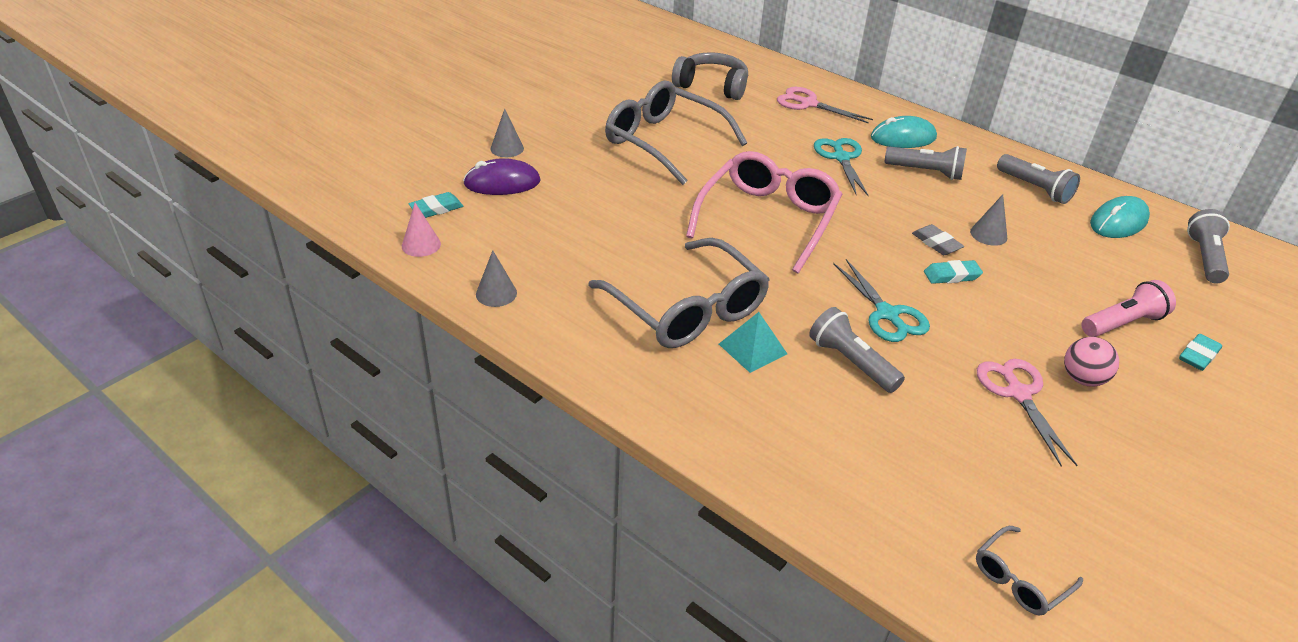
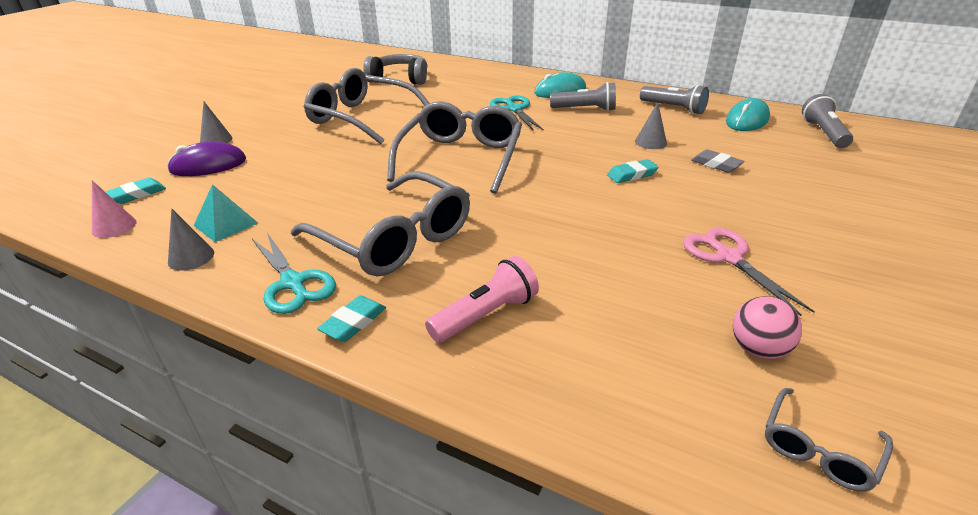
camera: 10 degrees left, 5 degrees down
pink glasses [686,151,843,273] -> grey glasses [387,101,522,194]
turquoise pyramid [719,312,787,373] -> turquoise pyramid moved to [194,184,258,242]
pink scissors [777,87,873,123] -> none
grey flashlight [809,307,905,393] -> none
turquoise scissors [833,259,930,342] -> turquoise scissors moved to [252,233,336,314]
grey eraser [912,224,964,255] -> grey eraser moved to [691,149,745,172]
pink ball [1064,337,1119,387] -> pink ball moved to [733,296,802,359]
pink flashlight [1082,280,1176,337] -> pink flashlight moved to [425,256,539,343]
turquoise eraser [1179,334,1222,371] -> turquoise eraser moved to [317,295,386,342]

